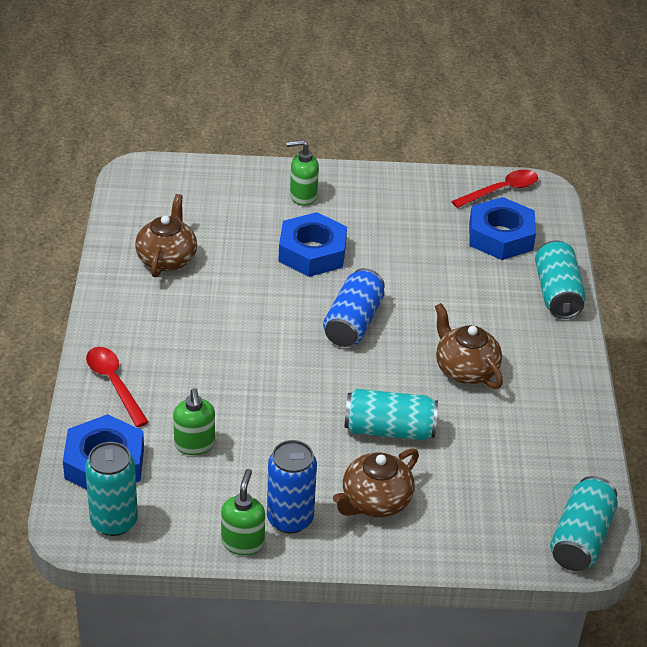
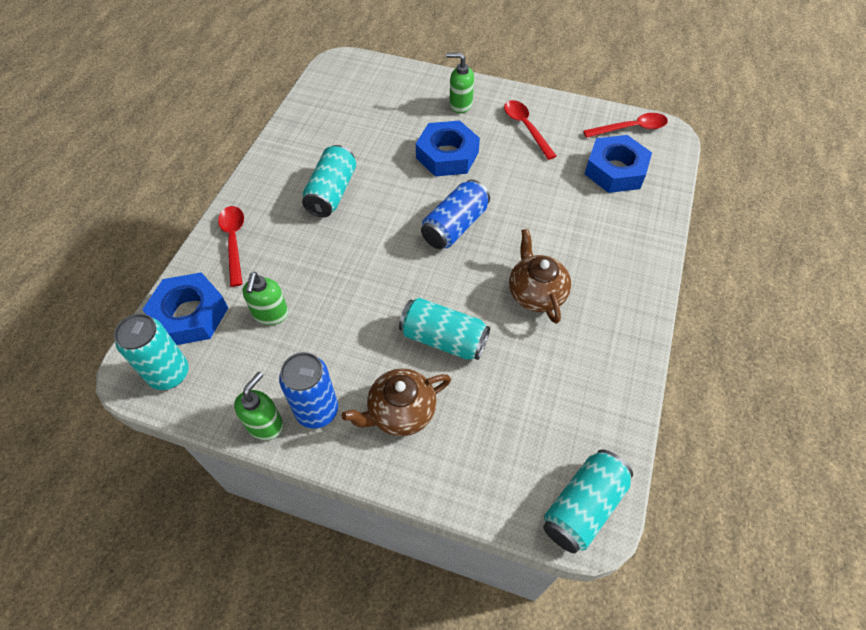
camera: 20 degrees right, 15 degrees up
brown teapot [135,194,197,278] -> none
turquoise can [535,240,586,319] -> turquoise can moved to [302,145,356,217]
none -> red spoon [504,100,556,160]

